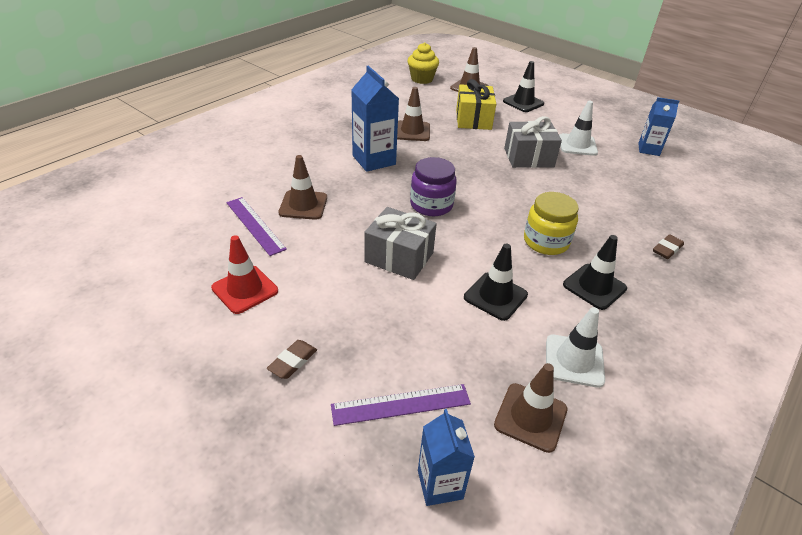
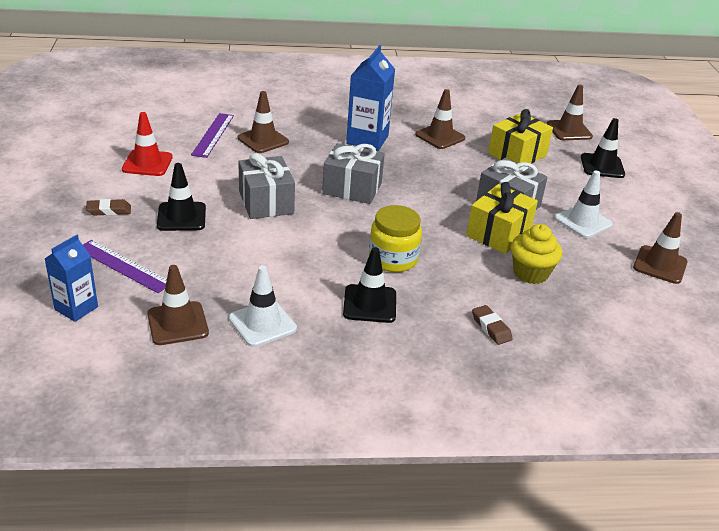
camera: 45 degrees right, 5 degrees down
yellow cupcake [408,42,439,84] -> yellow cupcake moved to [511,224,562,284]
purple jar [410,157,457,216] -> grey gift [322,143,385,204]
black traffic cone [464,244,528,321] -> black traffic cone moved to [157,163,206,231]
blue carton [638,97,680,156] -> brown traffic cone [633,212,688,284]
brown eraser [653,234,684,259] -> brown eraser turned 60 degrees clockwise [472,305,513,345]
none -> yellow gift [466,182,538,254]

